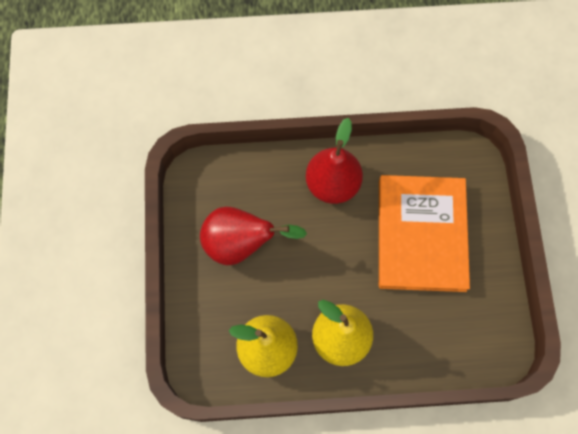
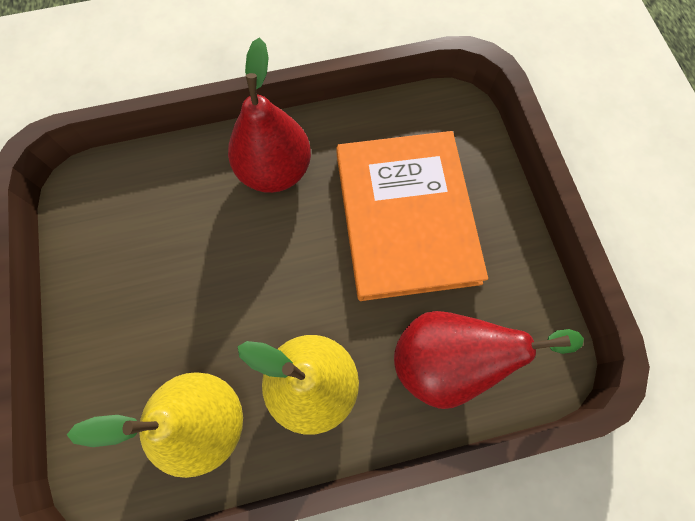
camera: 10 degrees left, 0 degrees up
red pear [200,207,307,265] -> red pear moved to [394,311,584,409]

